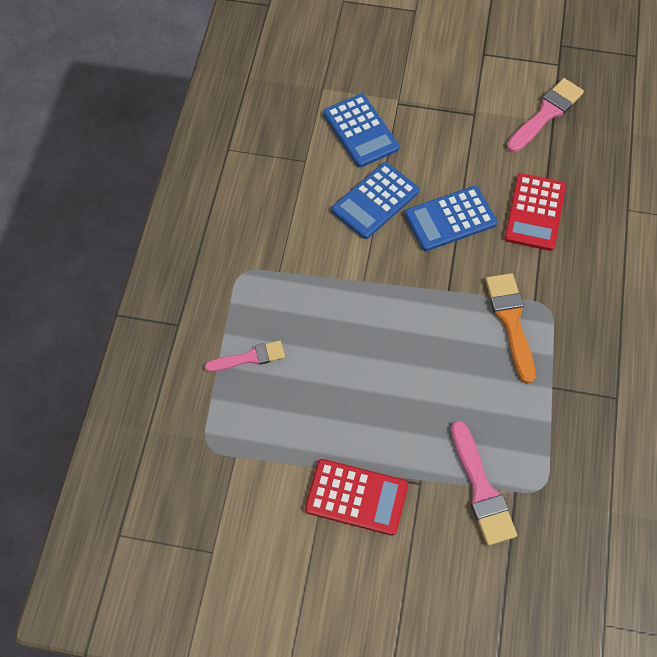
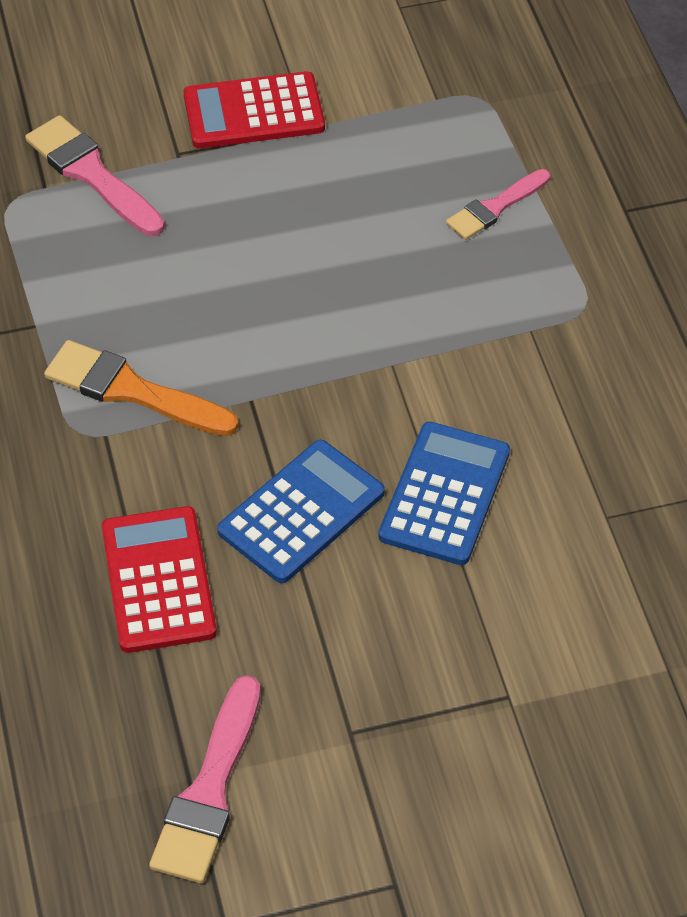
camera: 155 degrees right, 10 degrees down
blue calculator [323,94,399,167] -> none
orange brush [485,273,536,384] -> orange brush turned 150 degrees clockwise [44,340,239,436]

